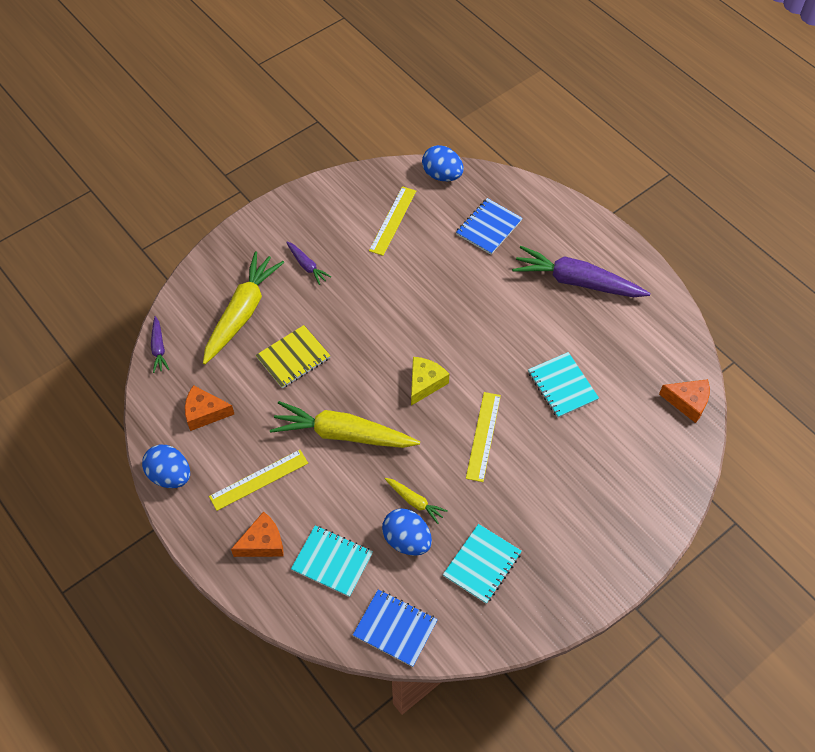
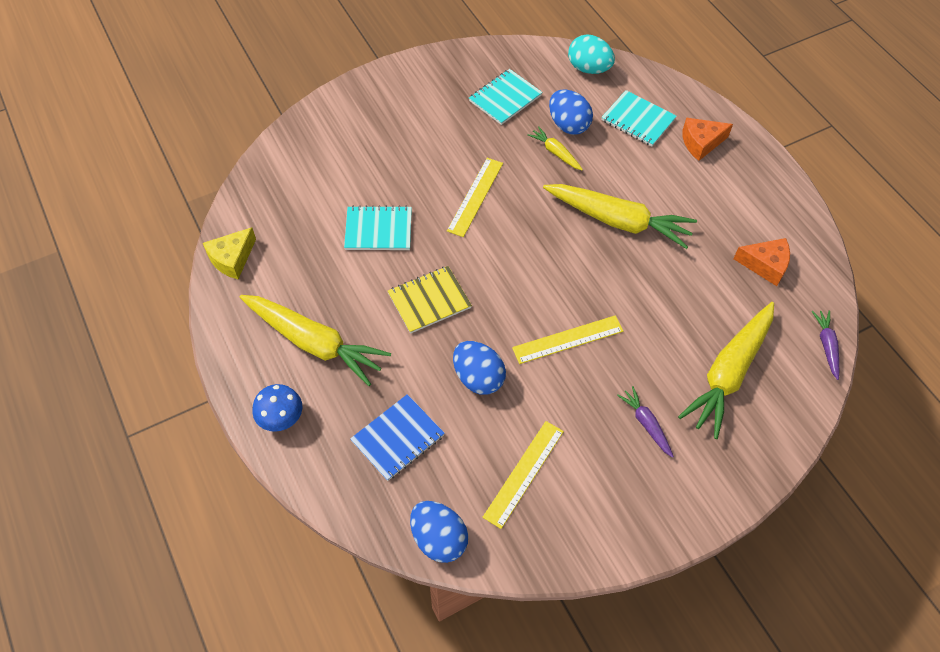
camera: 170 degrees left, 0 degrees up
blue egg [142,445,190,488] -> blue egg moved to [453,341,506,395]
yellow ruler [209,450,308,511] -> yellow ruler moved to [512,315,623,364]
yellow notebook [255,325,331,388] -> yellow notebook moved to [388,266,472,334]
blue notebook [353,589,438,667] -> turquoise egg [568,34,615,74]
yellow cheese [411,357,449,406] -> yellow cheese moved to [203,227,256,279]
purple carrot [512,246,650,297] -> yellow carrot [240,295,391,386]
turquoise notebook [528,352,599,418] -> turquoise notebook turned 75 degrees counterclockwise [344,205,412,250]
orange cheese [659,379,710,423] -> none
none -> blue mushroom [252,384,302,432]

